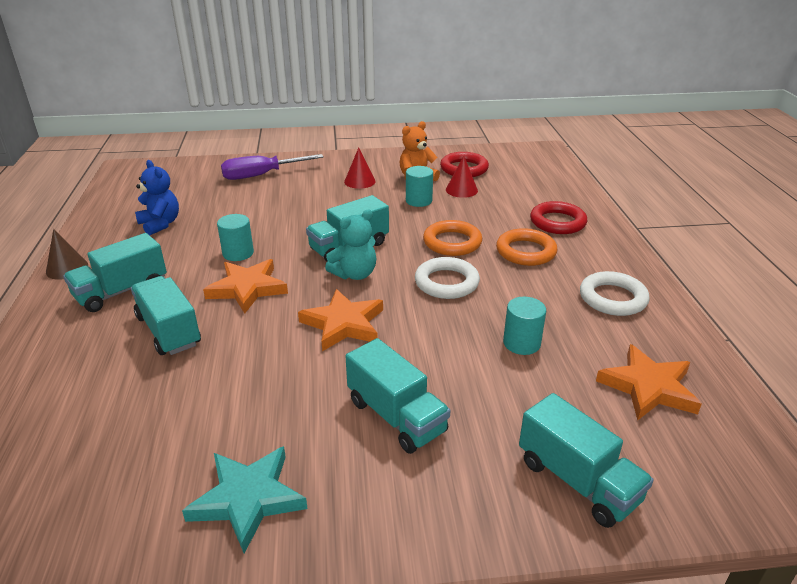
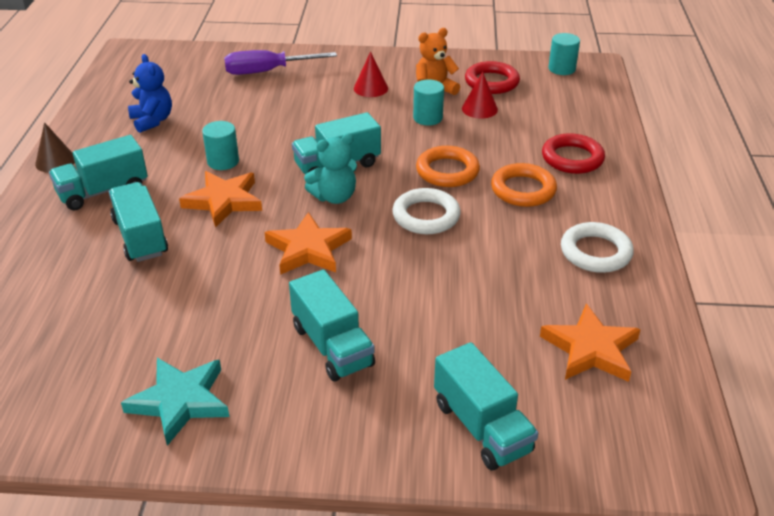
camera: 10 degrees right, 5 degrees up
turquoise cylinder [503,297,546,355] -> turquoise cylinder moved to [549,33,580,75]

